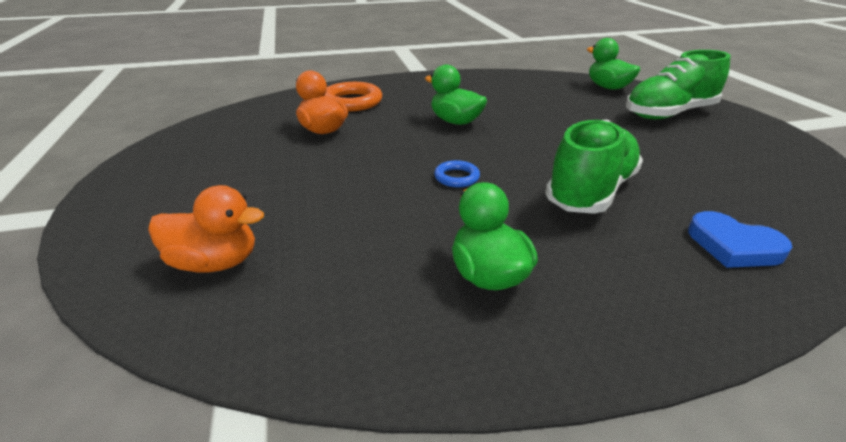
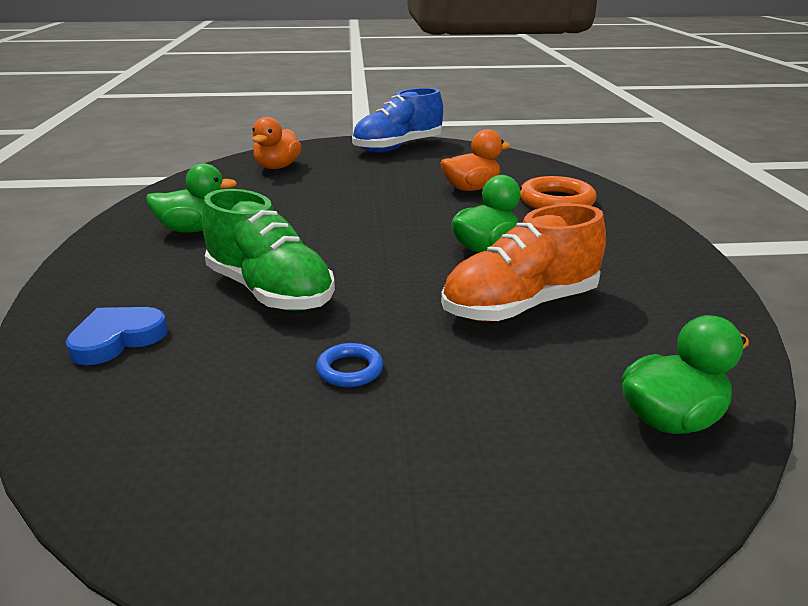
camera: 100 degrees right, 5 degrees down
blue ring [434,160,480,187] -> blue ring moved to [316,343,383,387]
green shoe [626,50,731,119] -> none
none -> blue shoe [352,88,443,153]
none -> orange shoe [441,204,606,322]

